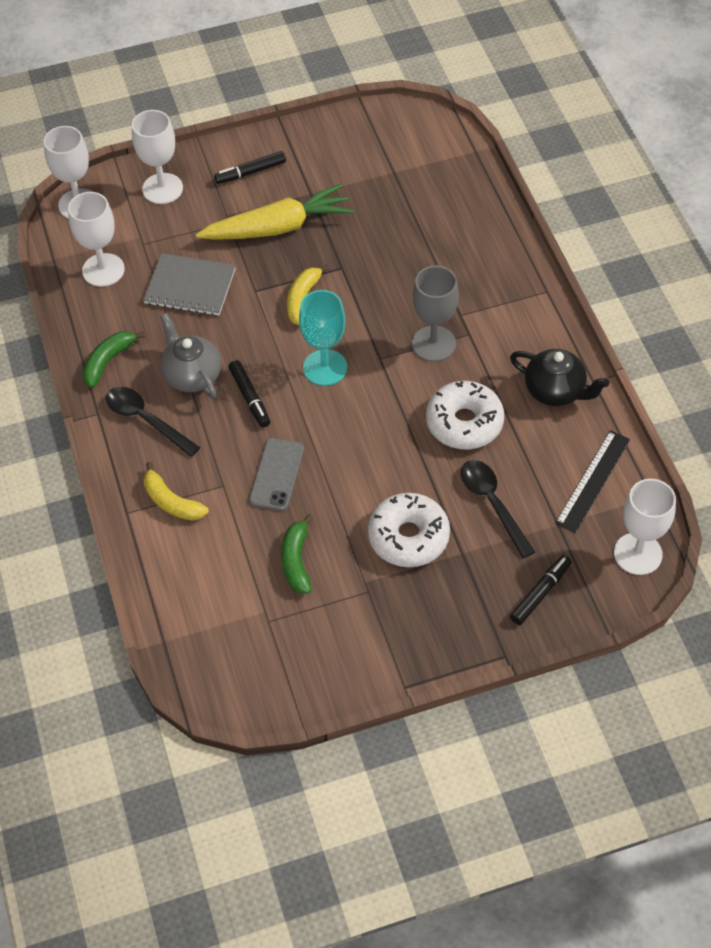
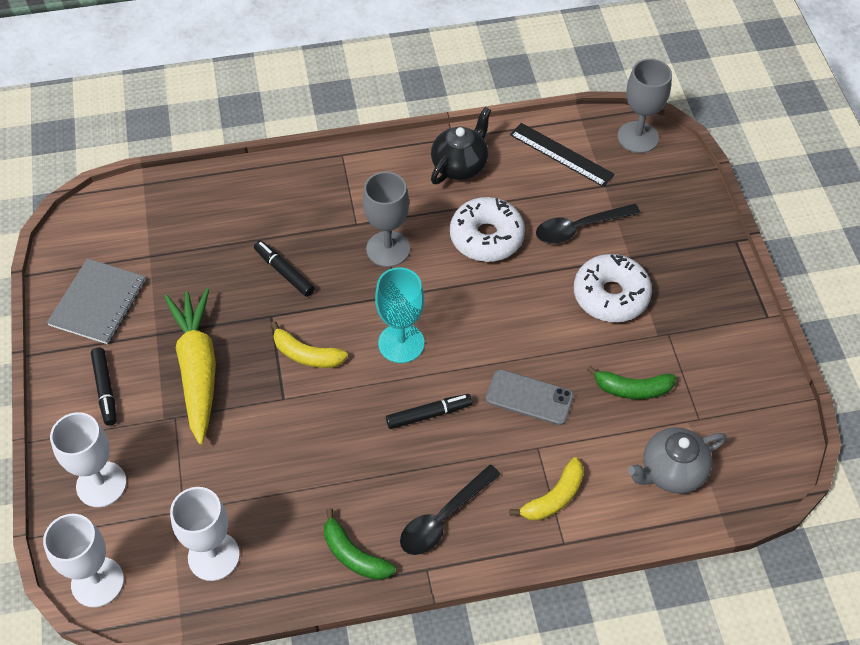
camera: 85 degrees left, 0 degrees up
grey notebook [143,253,236,316] -> grey notebook moved to [47,259,146,344]
grey teapot [160,313,221,399] -> grey teapot moved to [628,427,726,494]
black marker [510,555,572,625] -> black marker moved to [254,240,315,297]
white goblet [614,479,676,575] -> grey goblet [618,59,672,153]

